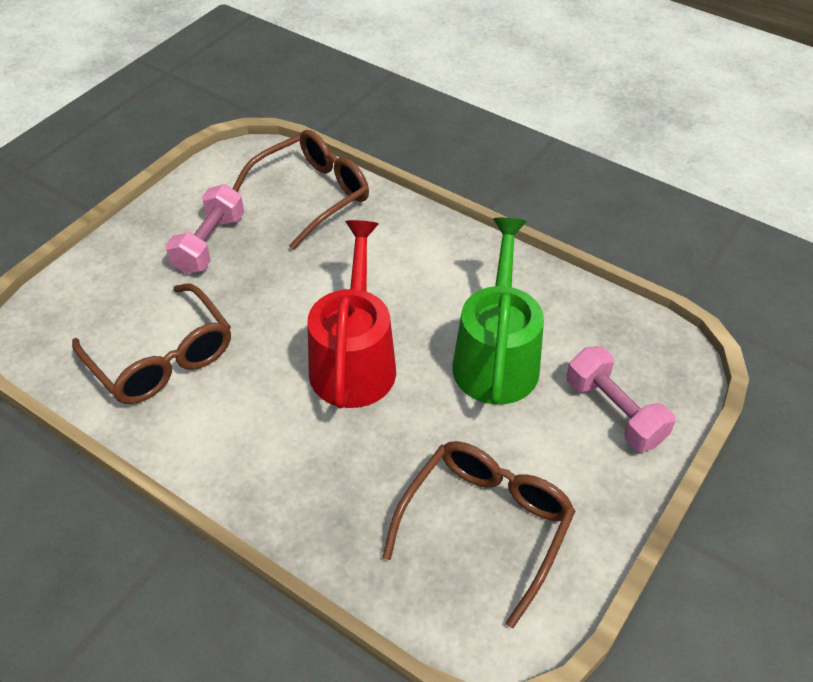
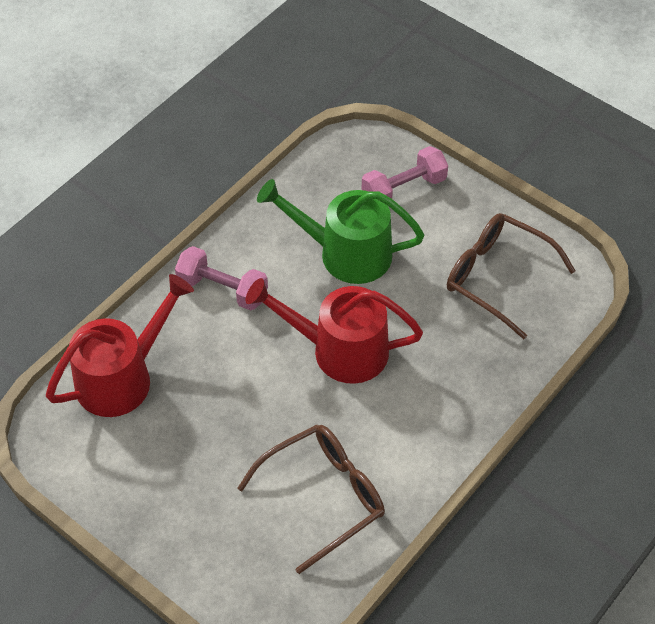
camera: 85 degrees left, 5 degrees up
pink dumbbell [165,184,244,274] -> pink dumbbell moved to [175,246,268,311]
brown glasses [232,130,369,250] -> red watering can [46,274,194,417]

